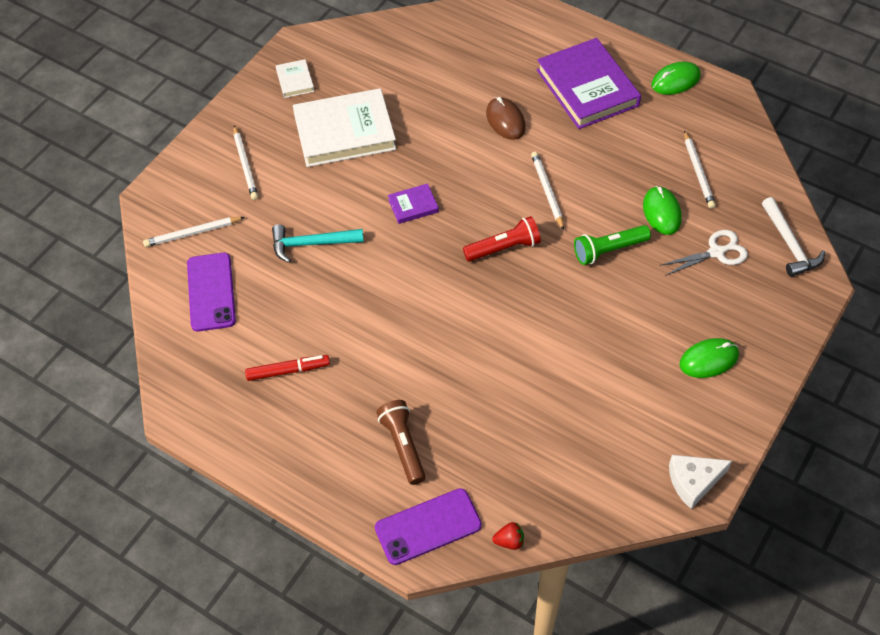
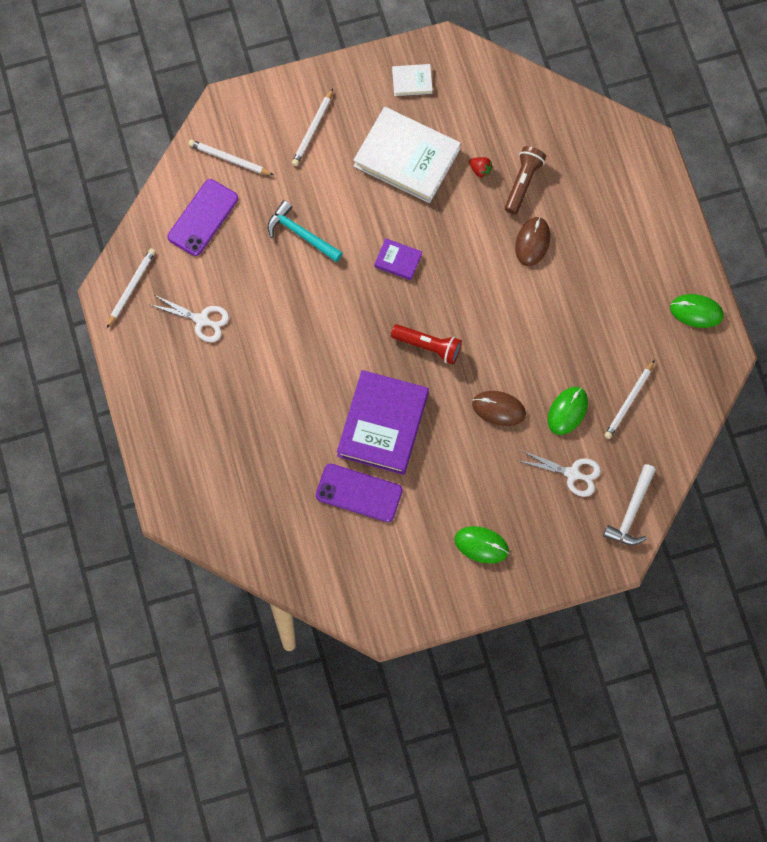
camera: 40 degrees right, 15 degrees up
red marker [245,355,330,381] -> white scissors [151,294,229,342]
white book [276,59,314,98] -> white book turned 60 degrees clockwise [392,64,433,96]
purple phone [375,488,482,565] -> purple phone moved to [316,464,403,522]
brown flashlight [376,400,426,485] -> brown flashlight moved to [505,146,546,215]
red strawberry [492,522,524,550] -> red strawberry moved to [469,157,493,178]
white pencil [531,152,564,230] -> white pencil moved to [107,248,156,328]
purple book [537,38,641,129] -> purple book moved to [337,370,429,475]
green flashlight [574,225,651,265] -> brown mouse [472,391,526,426]
white cheese [669,455,732,509] -> none

